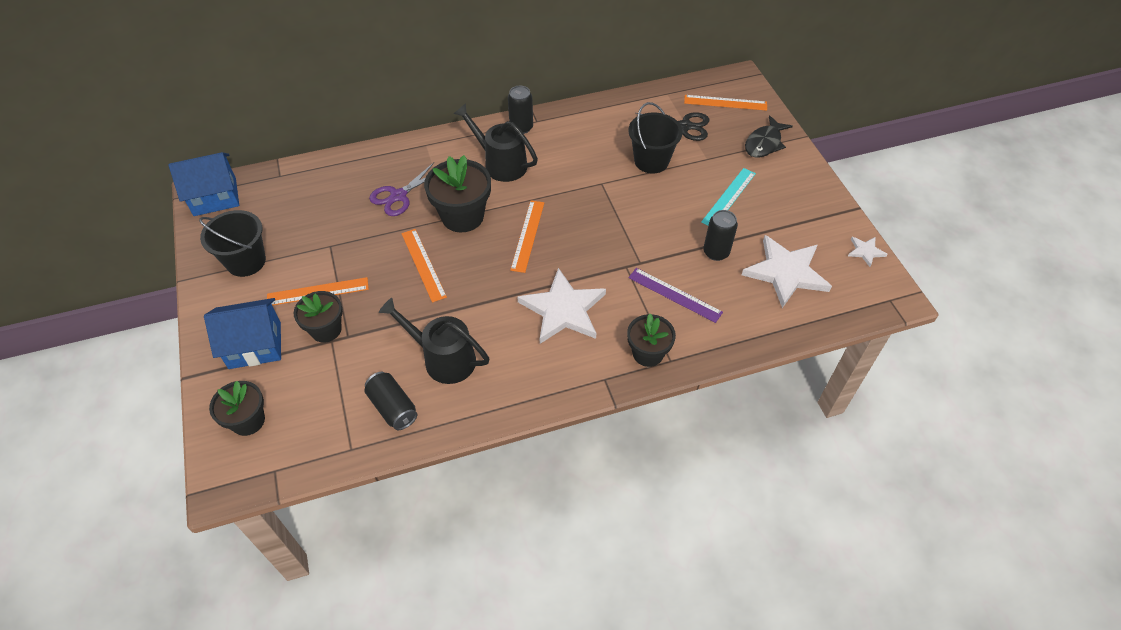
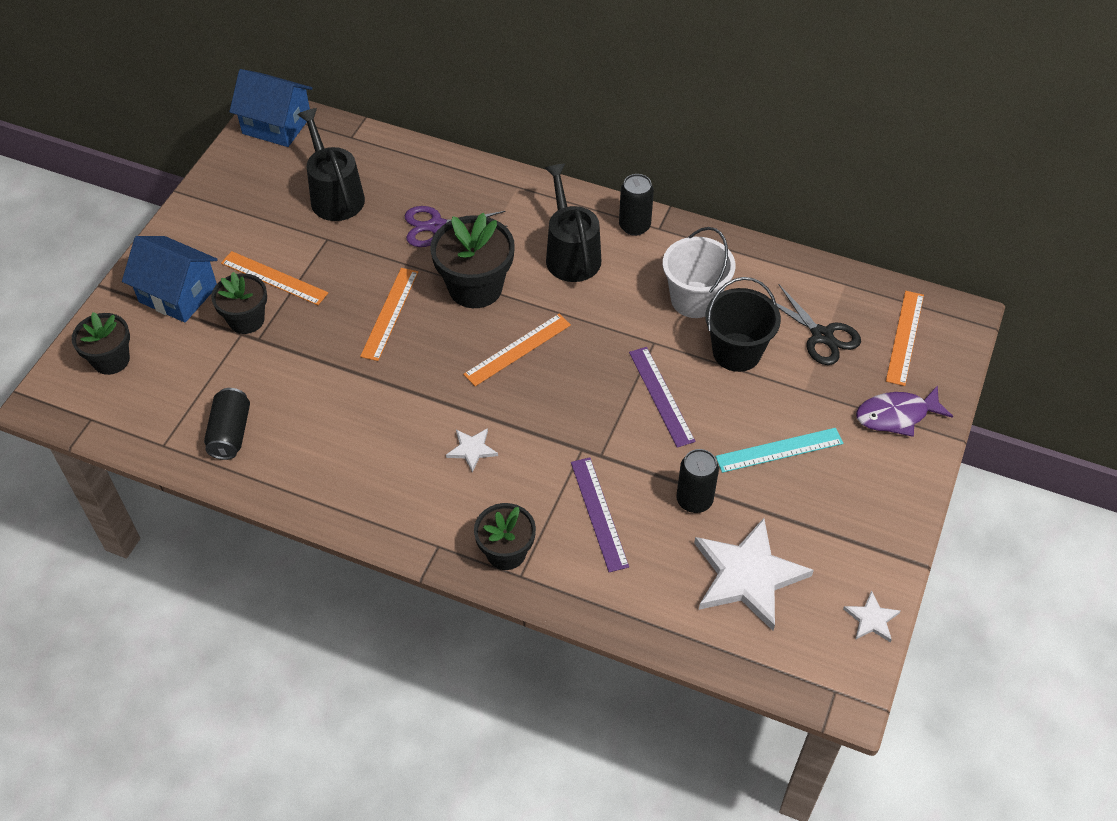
camera: 40 degrees right, 0 degrees up
black bucket [199,210,266,277] -> none
black watering can [379,298,489,384] -> black watering can moved to [297,108,365,221]
white star [517,268,606,344] -> white star [446,428,498,472], size x0.45
orange ruler [684,95,767,111] -> orange ruler turned 60 degrees clockwise [886,291,924,386]
black fish [745,116,793,158] -> purple fish [856,385,953,437]
none -> purple ruler [629,347,695,448]
none -> white bucket [663,227,736,318]

